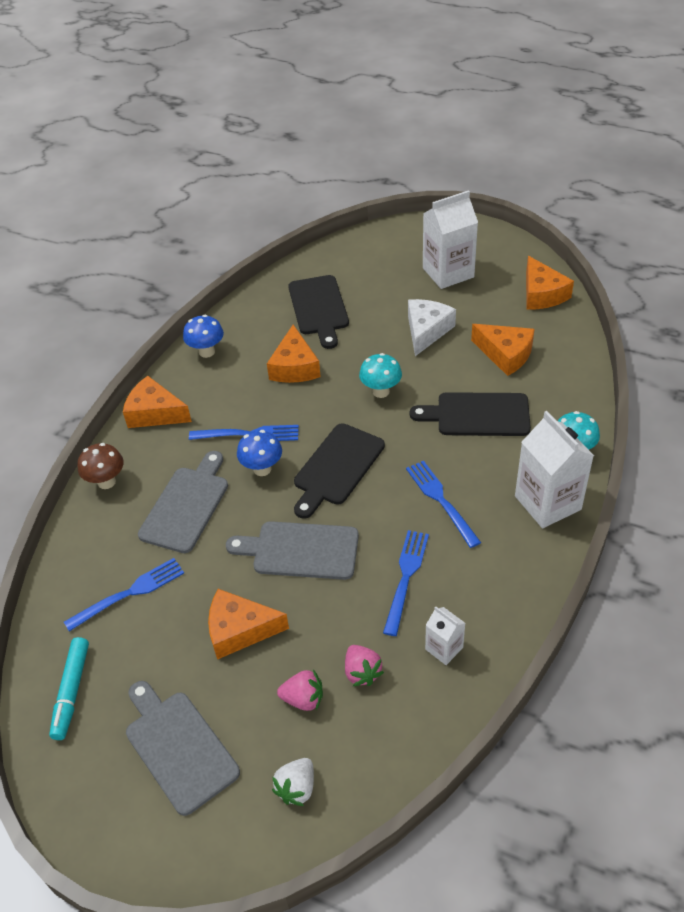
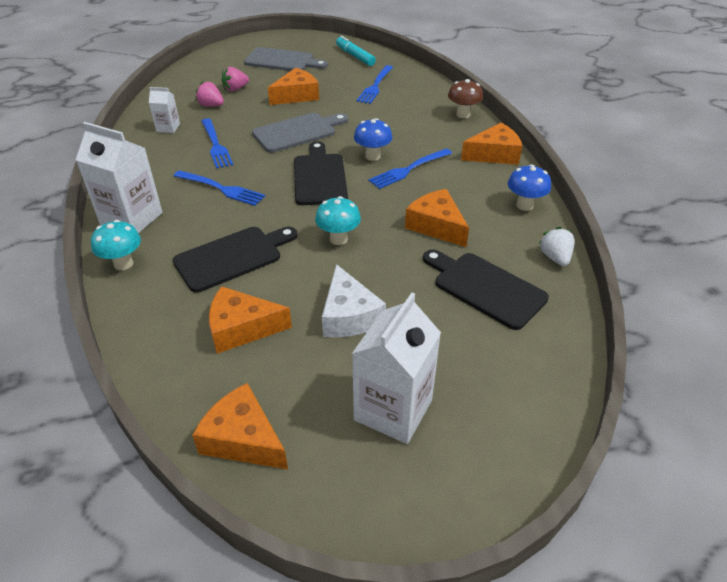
camera: 140 degrees right, 5 degrees down
grey cutting board [138,451,228,553] -> none
white strawberry [272,758,314,806] -> white strawberry moved to [539,227,575,266]

